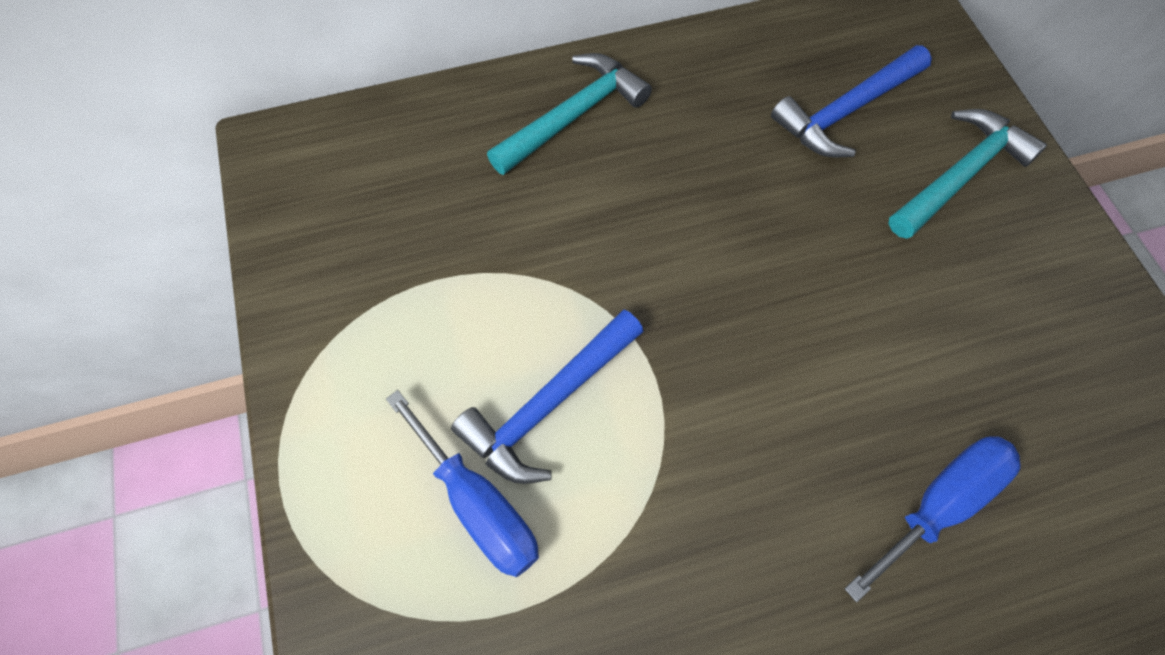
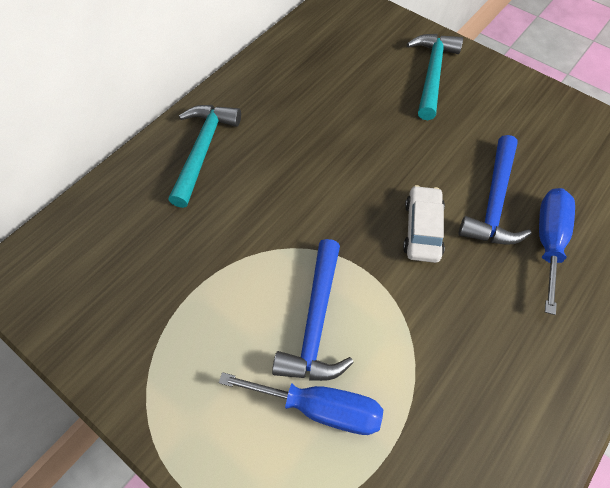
camera: 35 degrees left, 5 degrees down
blue hammer [771,45,932,157] -> blue hammer moved to [459,135,532,244]
none -> white car [403,185,445,263]

